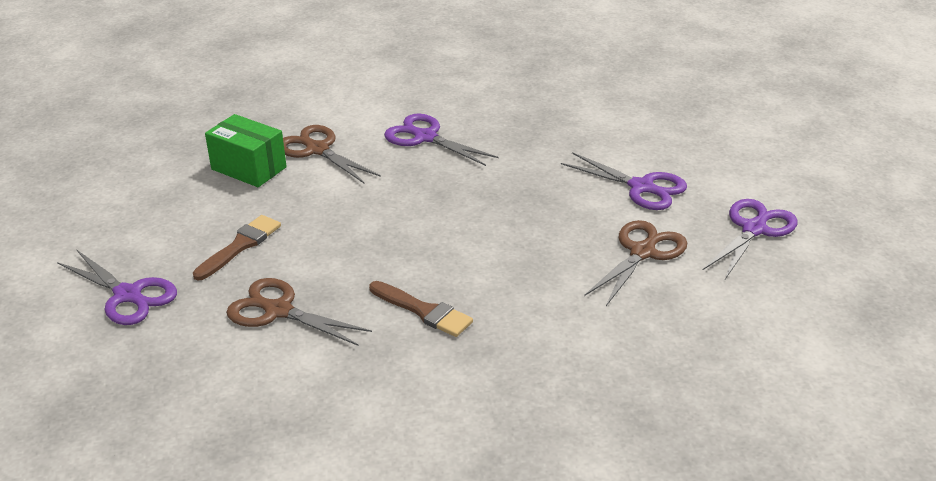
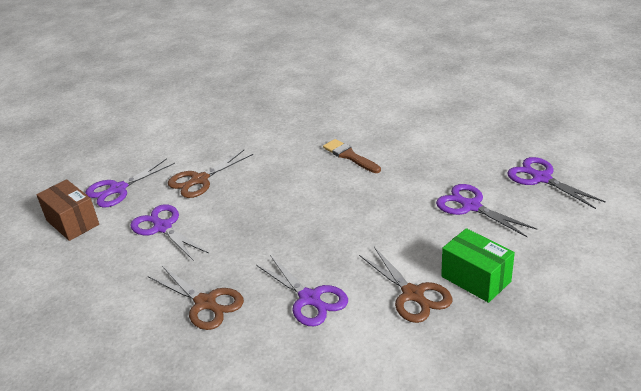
camera: 165 degrees left, 0 degrees up
brown brush [193,215,281,280] -> purple scissors [436,184,537,238]
brown scissors [226,278,372,346] -> brown scissors moved to [148,266,244,330]
none -> brown box [36,179,99,241]

